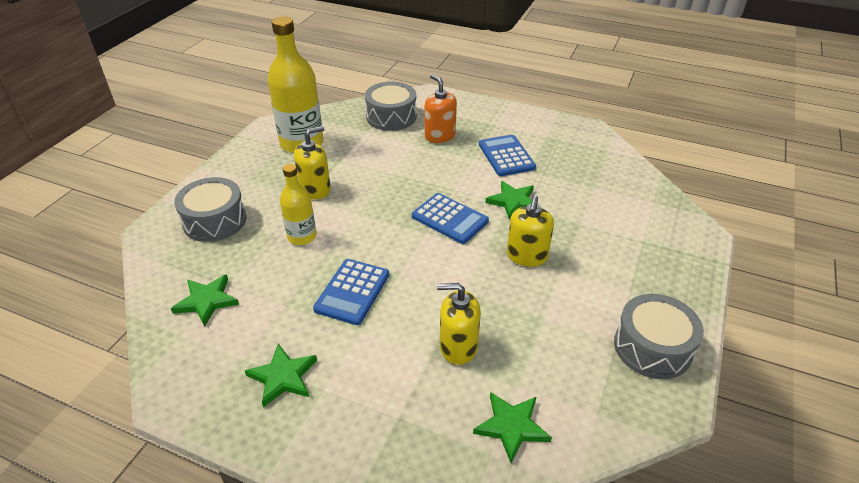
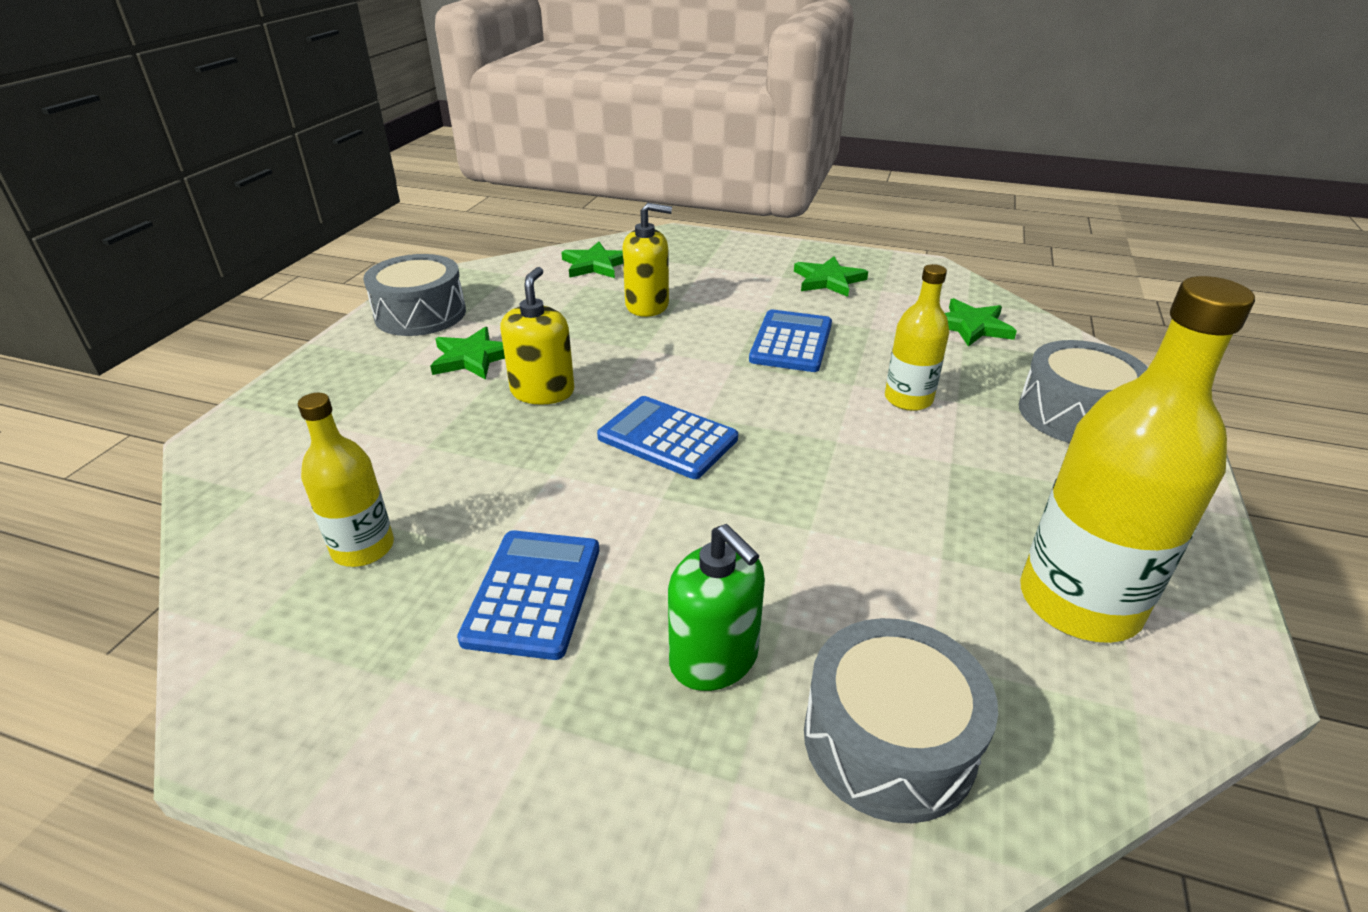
camera: 175 degrees right, 5 degrees down
yellow soap dispenser [294,126,331,199] -> none
orange soap dispenser [425,74,457,143] -> green soap dispenser [668,524,765,691]
blue calculator [479,135,536,176] -> blue calculator turned 150 degrees counterclockwise [457,530,599,660]
green star [486,181,534,220] -> green star moved to [430,327,505,380]
none -> yellow bottle [298,393,394,567]

